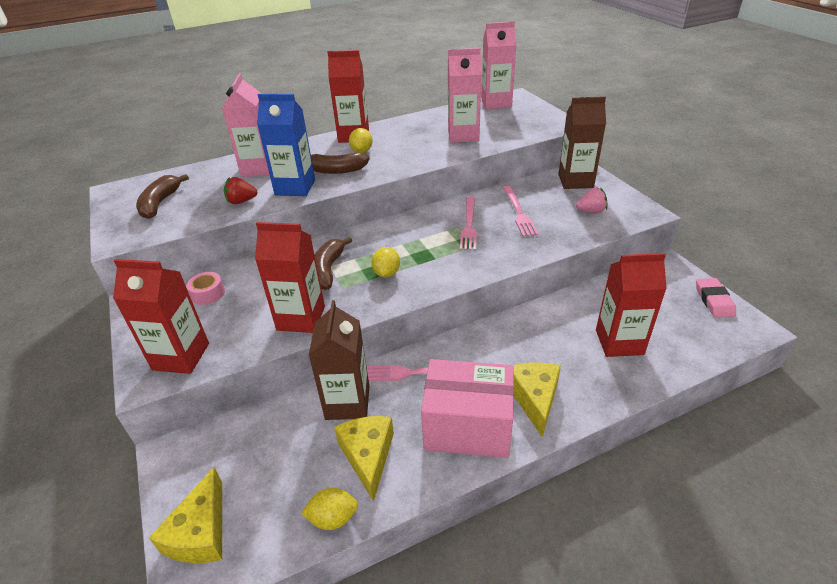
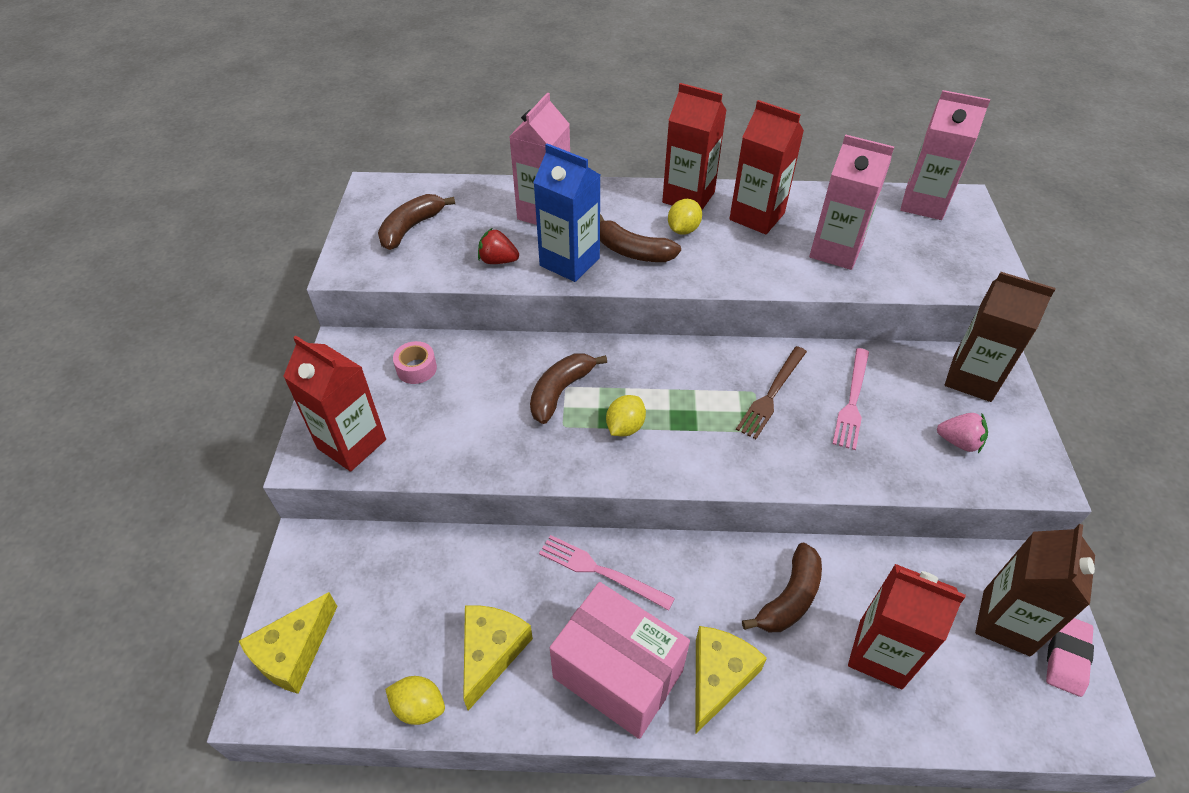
camera: 25 degrees right, 10 degrees up
red carton [255,222,325,333] -> red carton moved to [730,100,804,234]
brown carton [309,300,369,420] -> brown carton moved to [975,524,1095,656]
pink fork [460,196,477,250] -> brown fork [736,346,807,439]
none -> brown banana [742,542,822,632]

